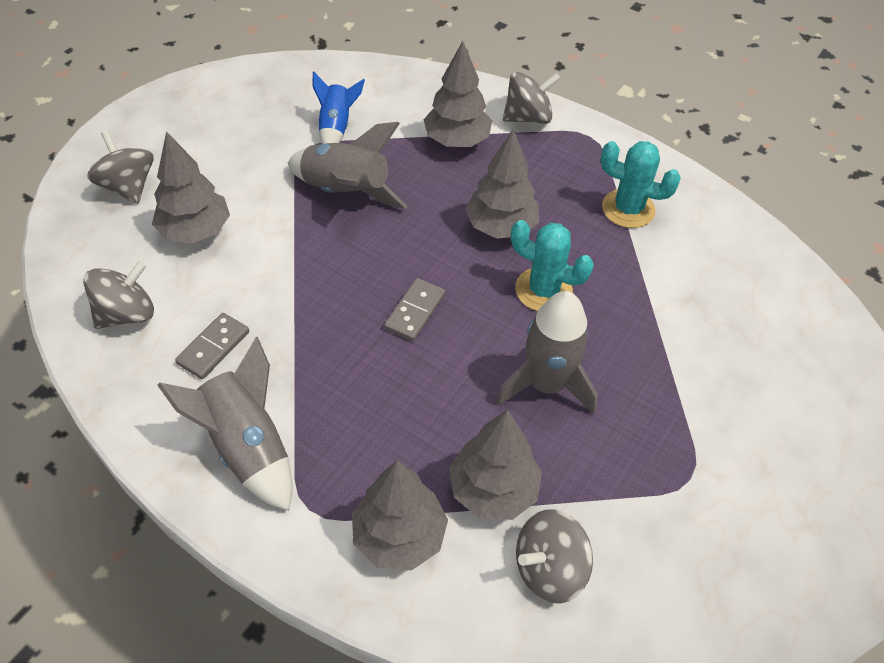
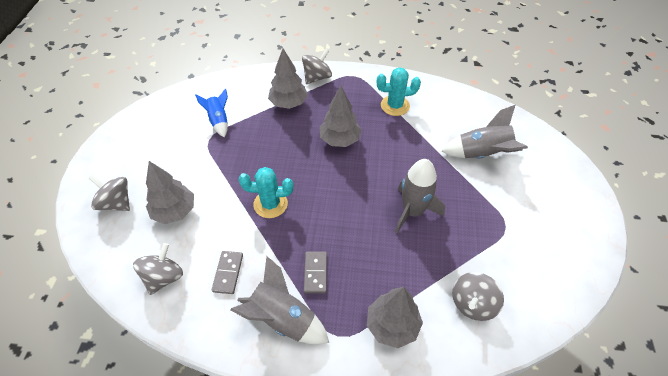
camera: 25 degrees left, 0 degrees up
grey rocket [288,122,407,209] -> grey rocket moved to [442,105,528,159]
grey domino [384,278,445,341] -> grey domino moved to [304,251,327,293]
grey tree [449,409,542,520] -> none
turquoise cactus [511,220,594,311] -> turquoise cactus moved to [239,167,293,218]

